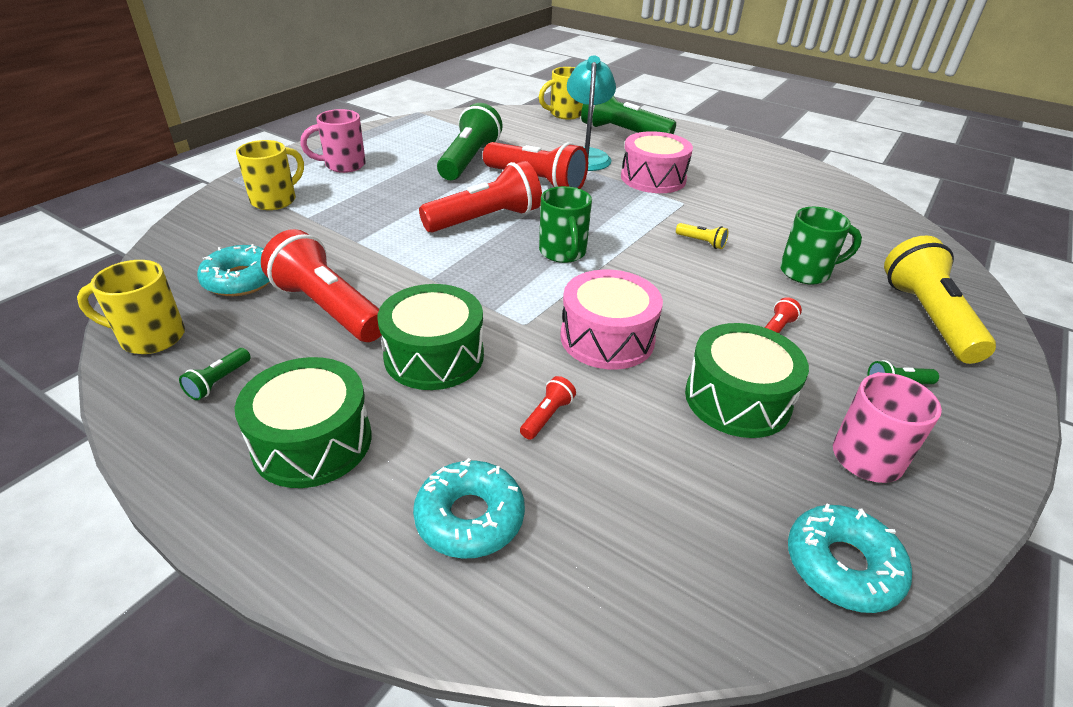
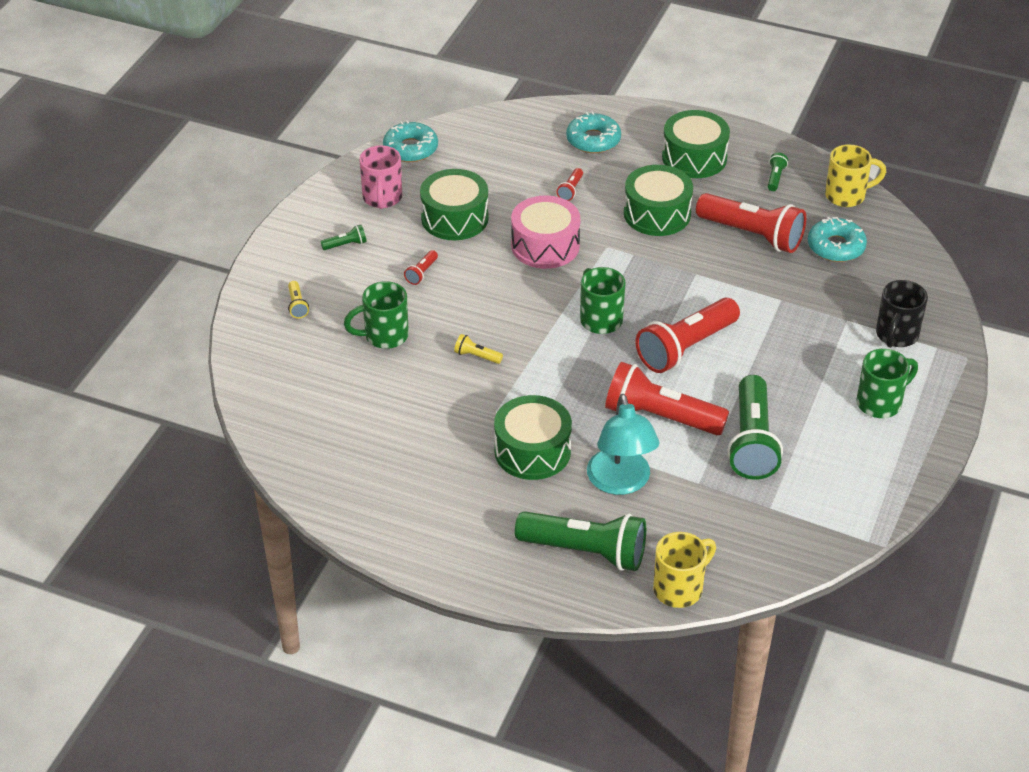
camera: 170 degrees right, 5 degrees up
yellow mug [236,140,304,210] -> black mug [876,280,928,348]
pink mug [300,109,366,173] -> green mug [856,349,918,418]
pink drum [621,131,693,193] -> green drum [494,395,572,480]
yellow flashlight [884,235,996,364] -> yellow flashlight [288,281,309,319], size x0.41

